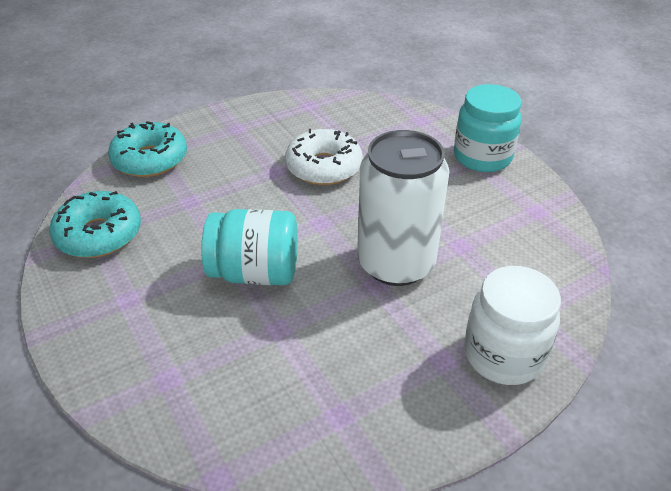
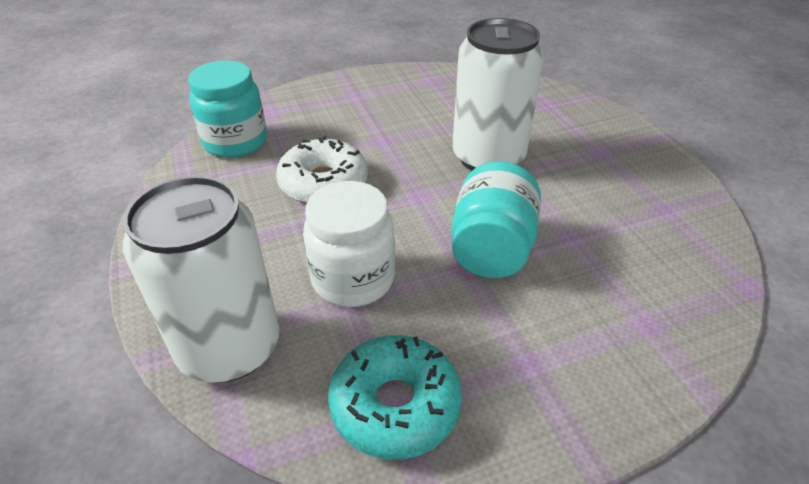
camera: 80 degrees left, 0 degrees up
turquoise donut [108,121,187,177] -> white can [123,176,279,383]
turquoise jar [454,84,521,172] -> turquoise jar moved to [188,61,267,158]
white jar [464,266,561,385] -> white jar moved to [303,181,395,307]

